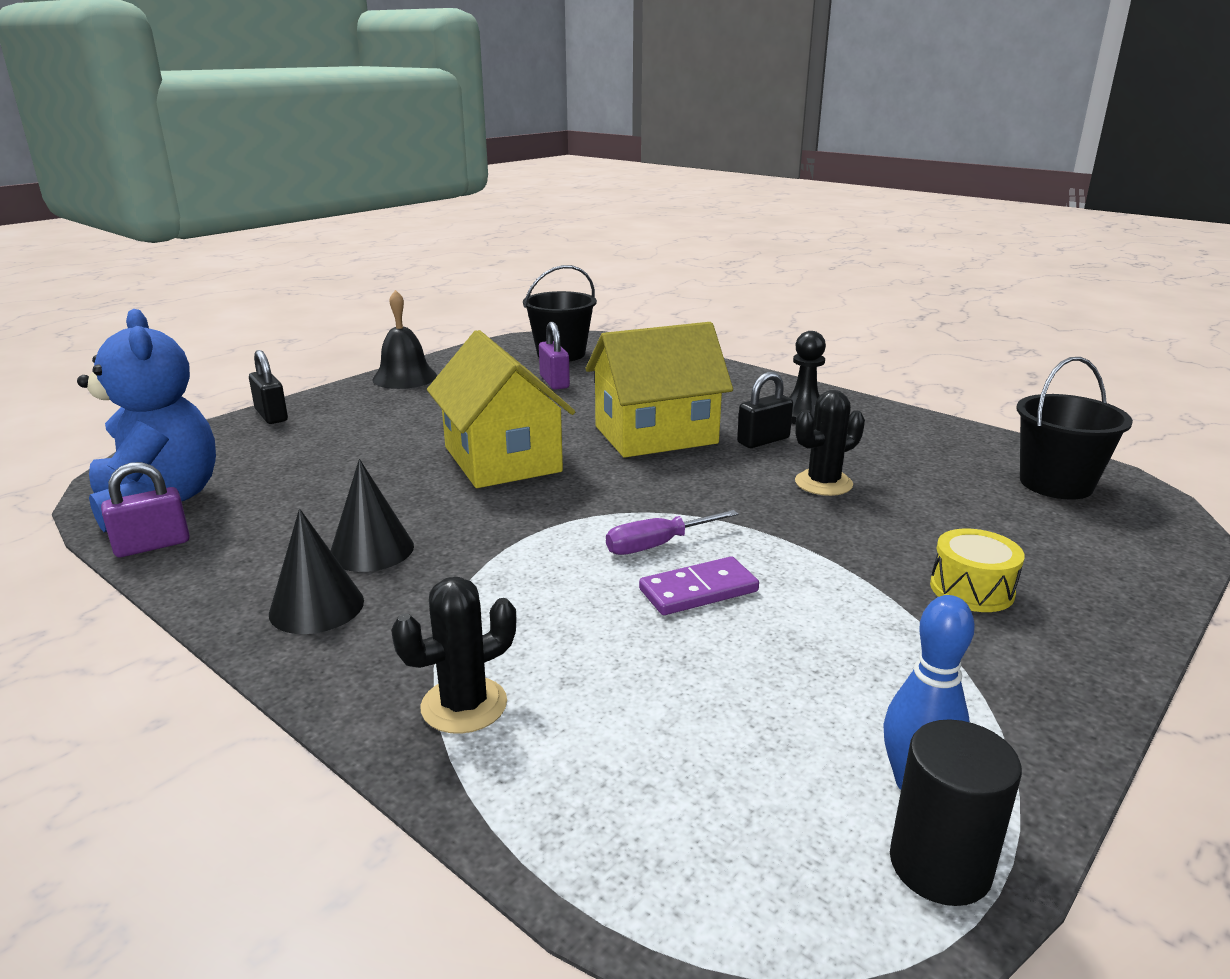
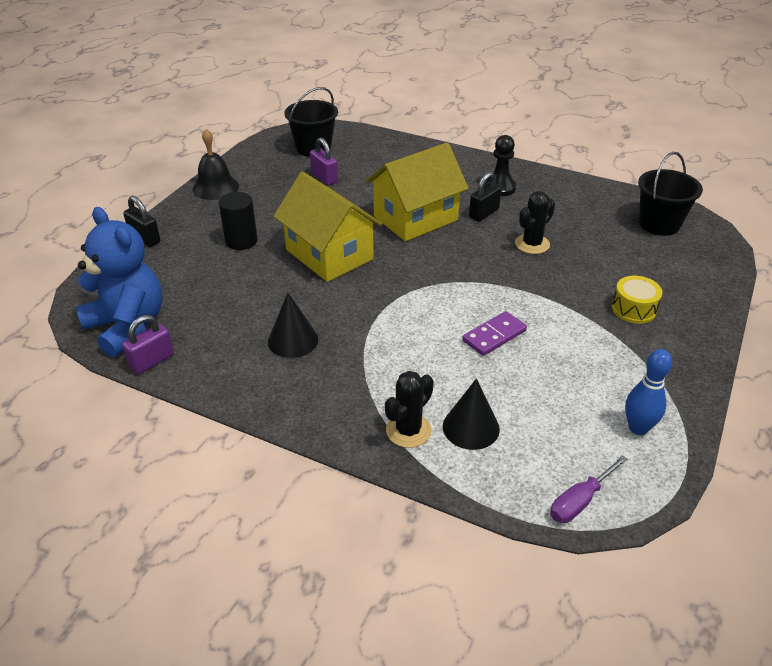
camera: 15 degrees left, 15 degrees up
black cone [269,509,364,634] -> black cone moved to [443,378,500,450]
purple screwdriver [606,510,739,555] -> purple screwdriver moved to [550,455,628,523]
black cylinder [890,719,1022,906] -> black cylinder moved to [219,192,257,250]

